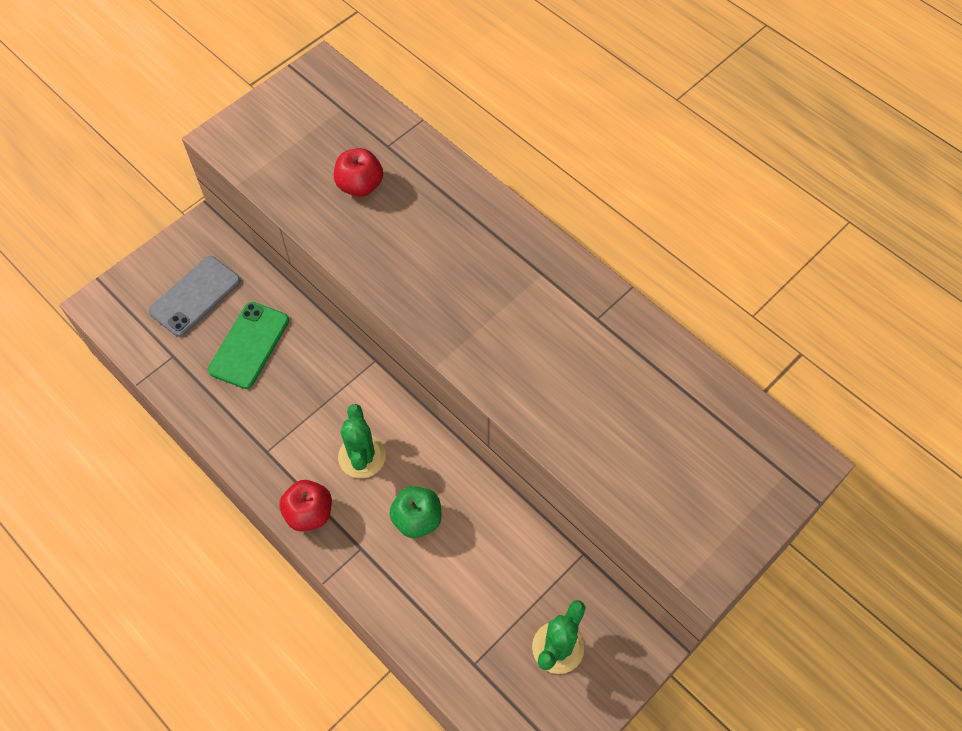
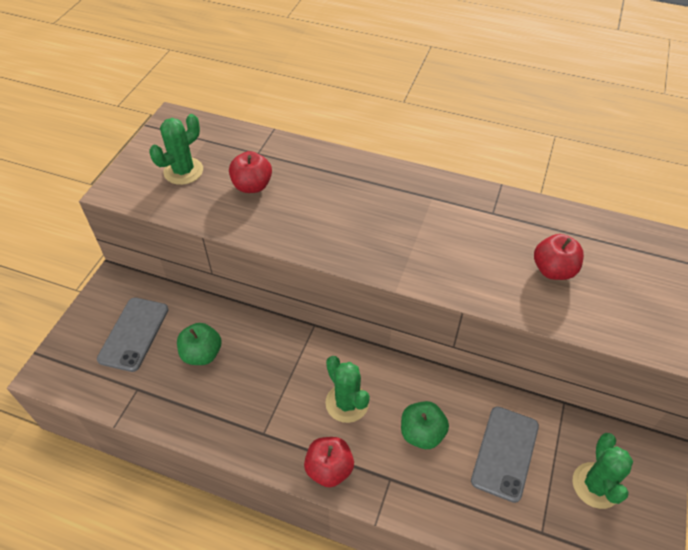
camera: 25 degrees left, 10 degrees down
green phone [208,302,289,389] -> green apple [177,323,221,365]
none -> green cactus [149,114,203,185]
none -> grey phone [471,406,539,503]
none -> red apple [534,234,584,280]

